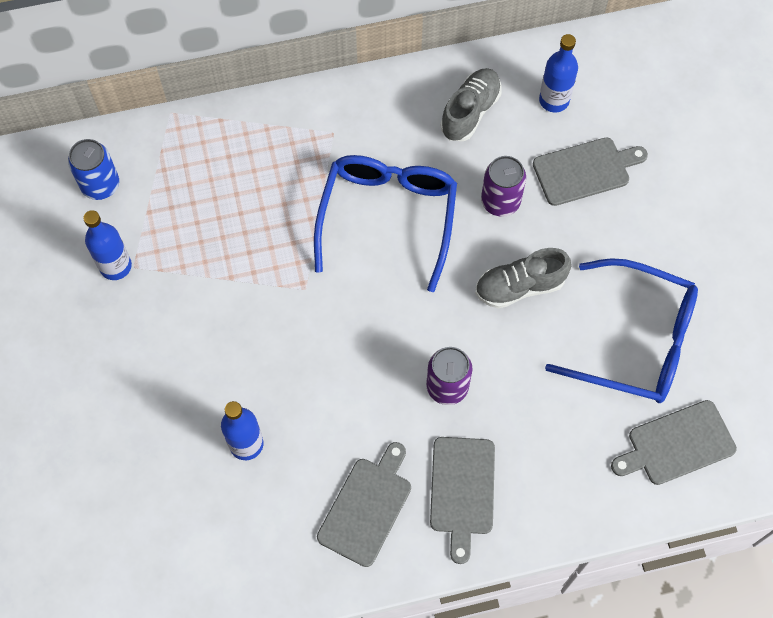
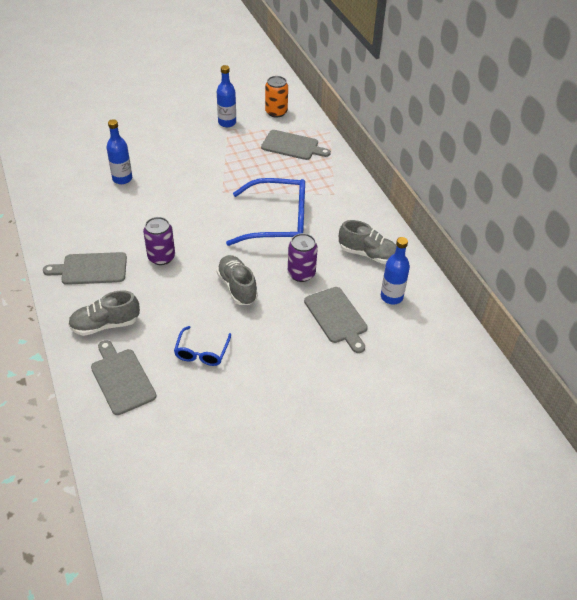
camera: 80 degrees right, 20 degrees down
blue can [68,139,119,200] -> orange can [265,76,288,118]
grey cutting board [317,442,411,567] -> grey cutting board moved to [261,130,331,160]
blue glasses [545,258,698,403] -> blue glasses [174,326,231,366], size x0.50
none -> grey shoe [68,290,140,336]

